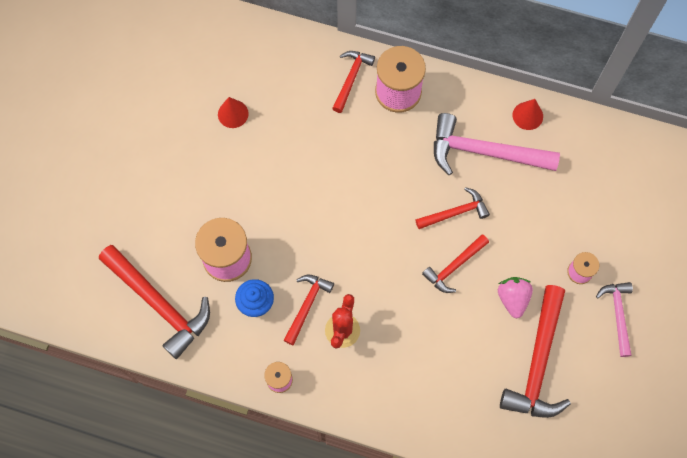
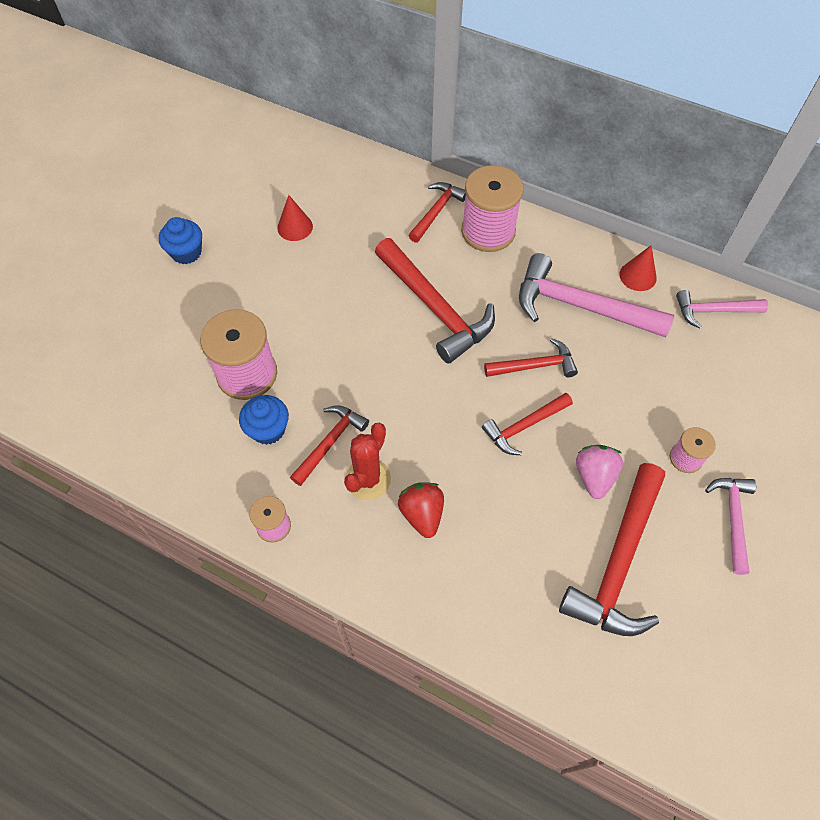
camera: 10 degrees right, 10 degrees down
red hammer [99,245,210,359] -> red hammer moved to [375,238,495,363]
none -> blue cupcake [159,217,202,264]
none -> red strawberry [398,482,444,538]
none -> pink hammer [676,290,768,329]

